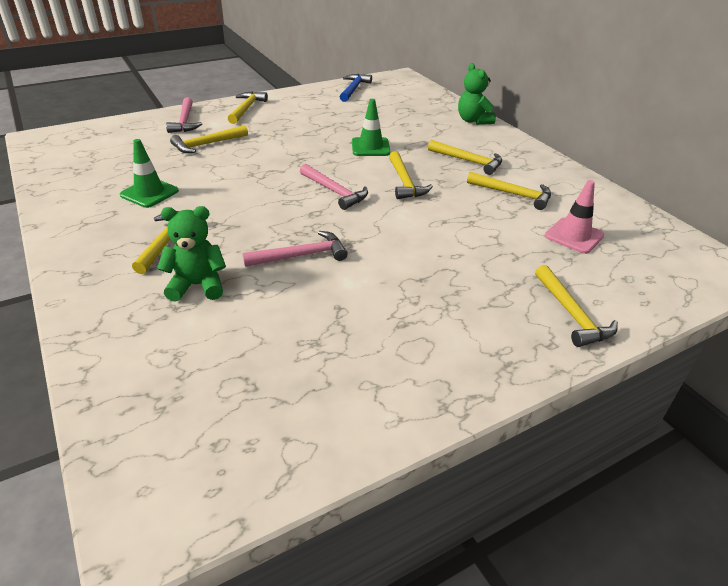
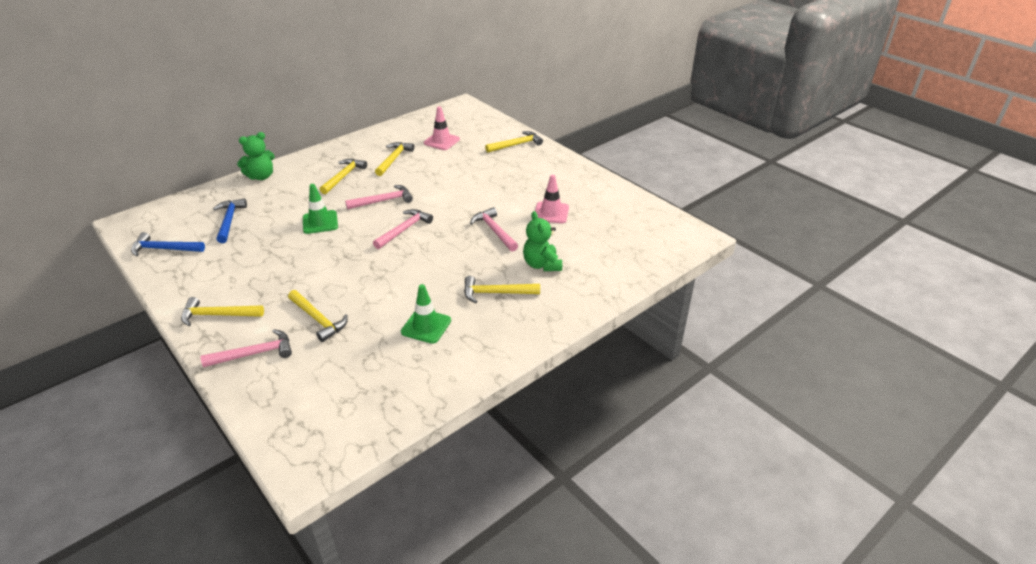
camera: 100 degrees left, 0 degrees up
yellow hammer [389,151,433,199] -> pink hammer [345,185,413,210]
none -> blue hammer [213,199,247,243]
none -> pink traffic cone [535,175,569,223]

